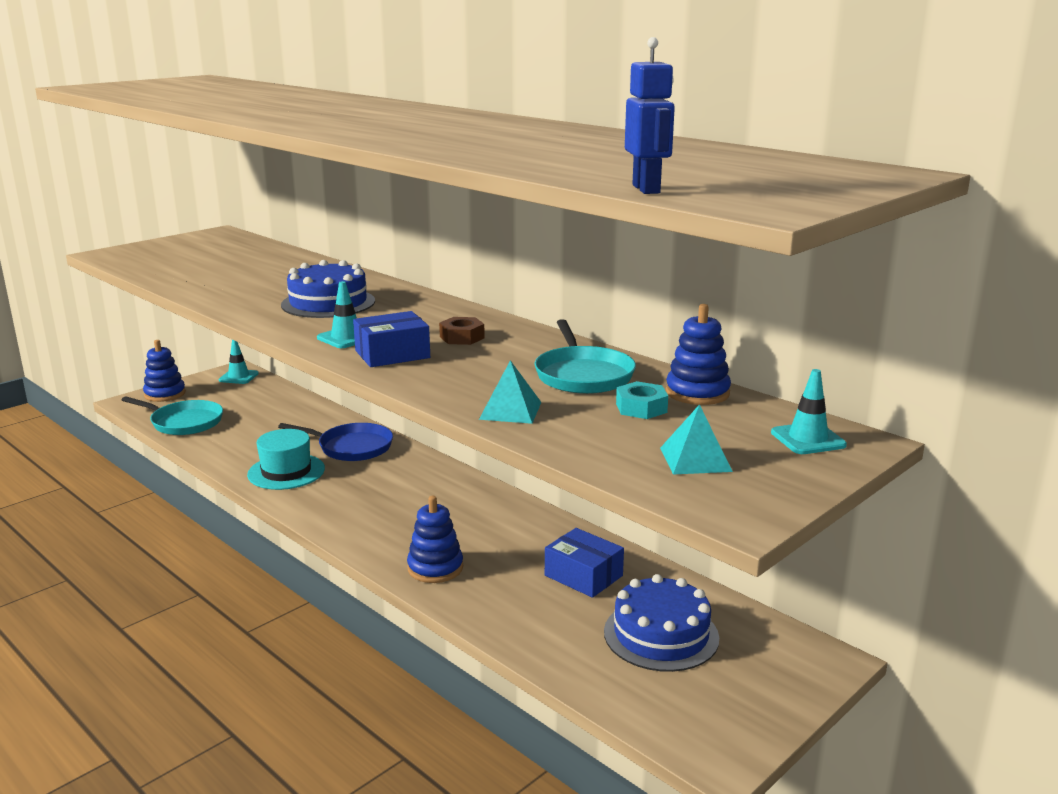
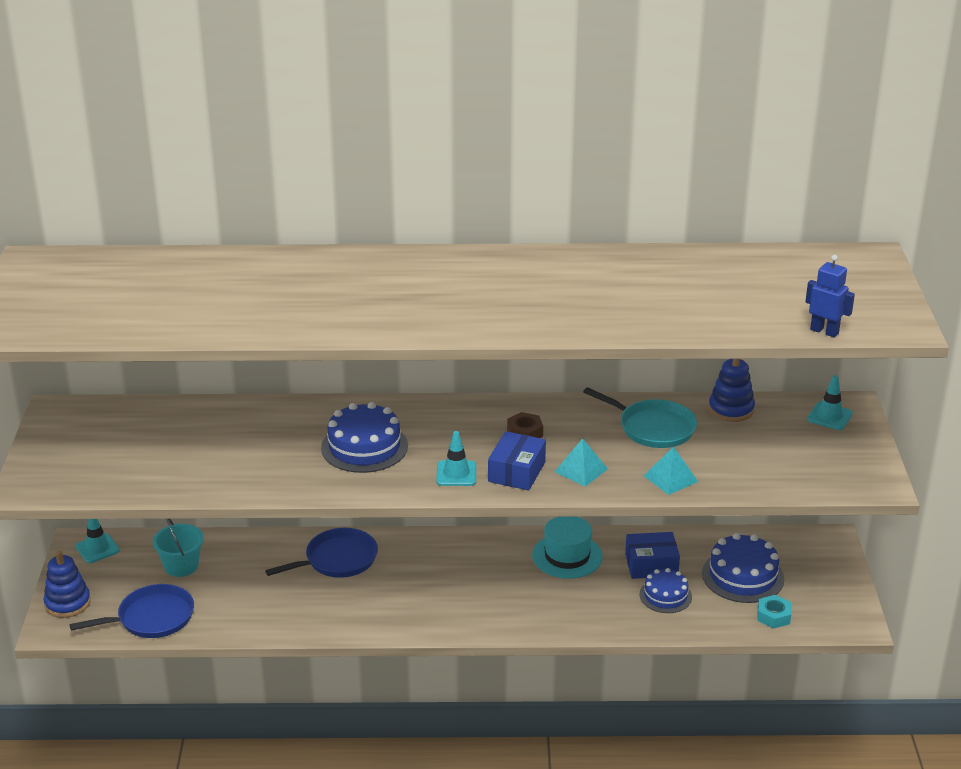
camera: 45 degrees left, 10 degrees up
turquoise pan [122,396,223,435] -> blue pan [70,584,194,638]
turquoise hat [247,429,325,490] -> turquoise hat moved to [532,517,603,579]
blue stacking toy [407,496,463,583] -> none
turquoise nut [616,381,668,419] -> turquoise nut moved to [757,595,791,629]
turquoise pyramid [660,404,733,475] -> turquoise pyramid moved to [555,438,608,487]
none -> turquoise bucket [153,519,204,577]
none -> blue cake [639,568,692,613]

